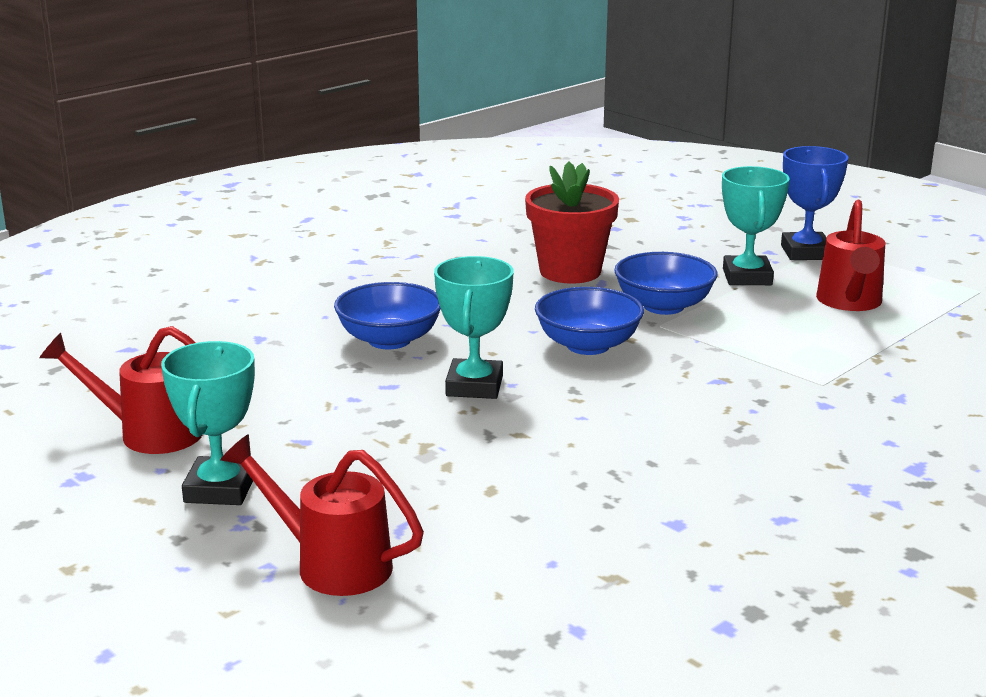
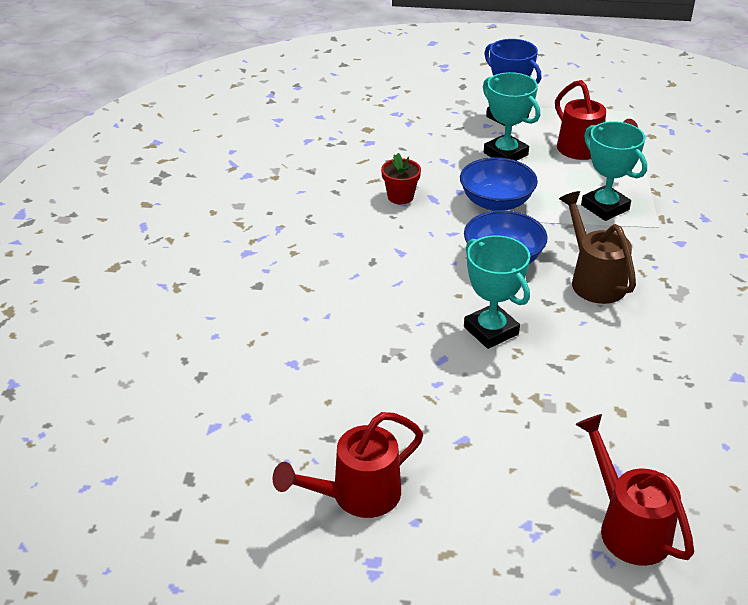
camera: 40 degrees left, 15 degrees up
turquoise trophy [161,341,255,505] -> turquoise trophy moved to [581,121,647,221]
red watering can [220,434,424,596] -> red watering can turned 75 degrees clockwise [575,414,694,566]
blue bowl [334,282,441,349] -> none
red flower pot [525,162,619,284] -> red flower pot [381,153,421,204], size x0.54
none -> brown watering can [559,191,636,304]

